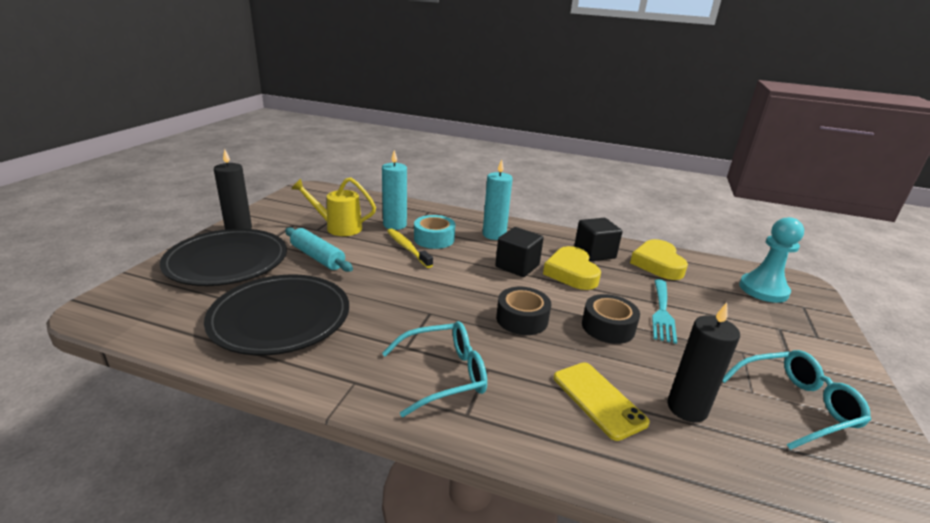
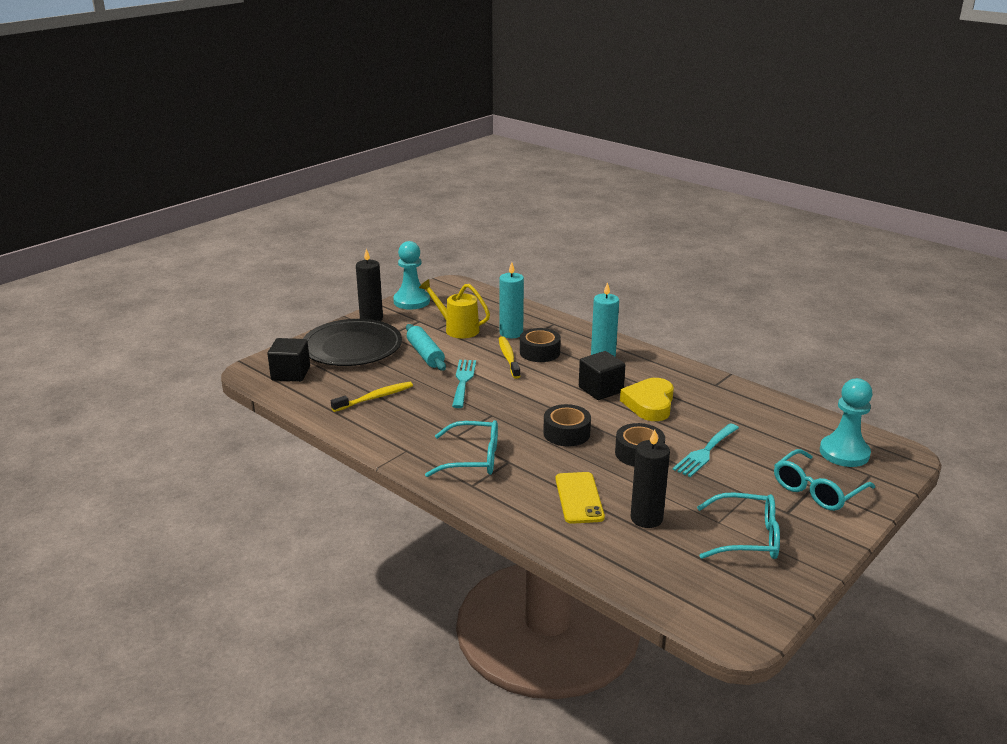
camera: 25 degrees right, 0 degrees up
black plate [204,274,349,356] -> yellow toothbrush [331,382,413,412]
turquoise tape [414,215,455,249] -> black tape [520,328,561,362]
black cube [574,218,622,261] -> black cube moved to [267,338,310,382]
yellow heart [630,239,688,280] -> none
none -> turquoise pawn [393,241,430,310]
none -> turquoise fork [452,360,476,408]
none -> turquoise glasses [774,449,875,511]

